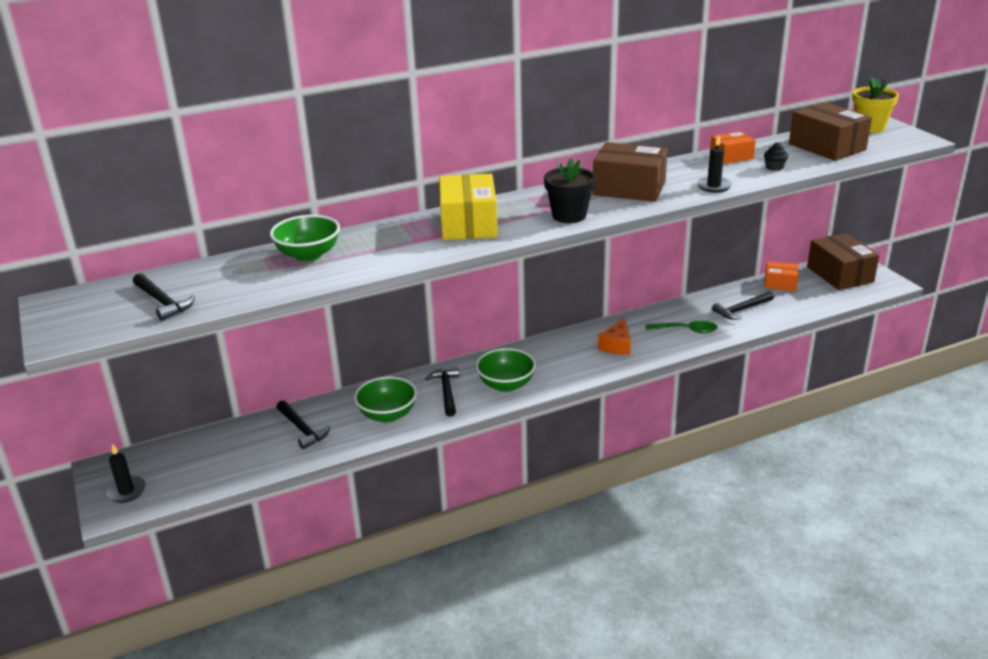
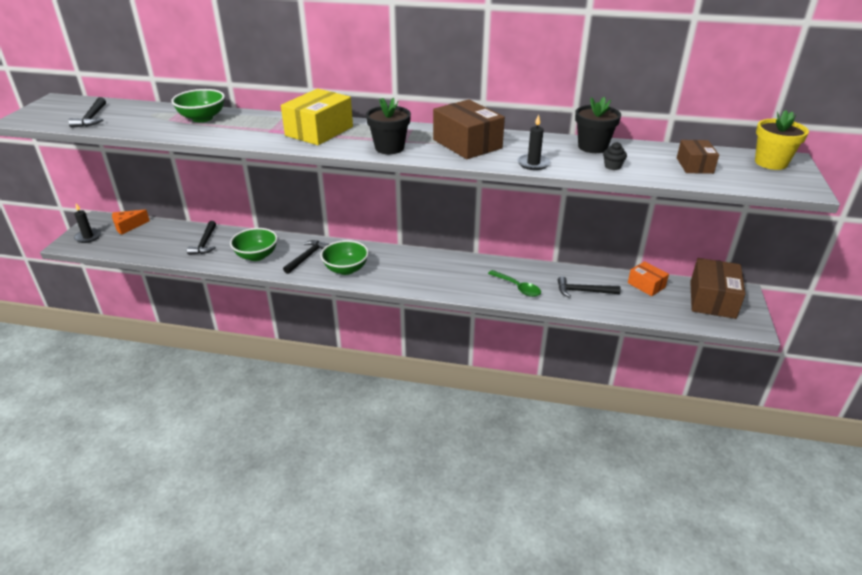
camera: 35 degrees right, 5 degrees up
orange cheese [598,318,631,355] -> orange cheese moved to [112,210,150,235]
orange box [710,131,756,164] -> black flower pot [575,97,621,153]
brown box [789,102,872,161] -> brown box [677,140,719,174], size x0.57

